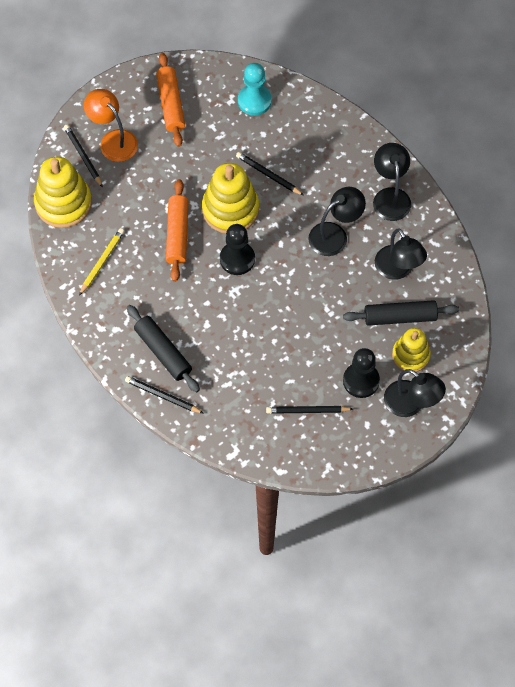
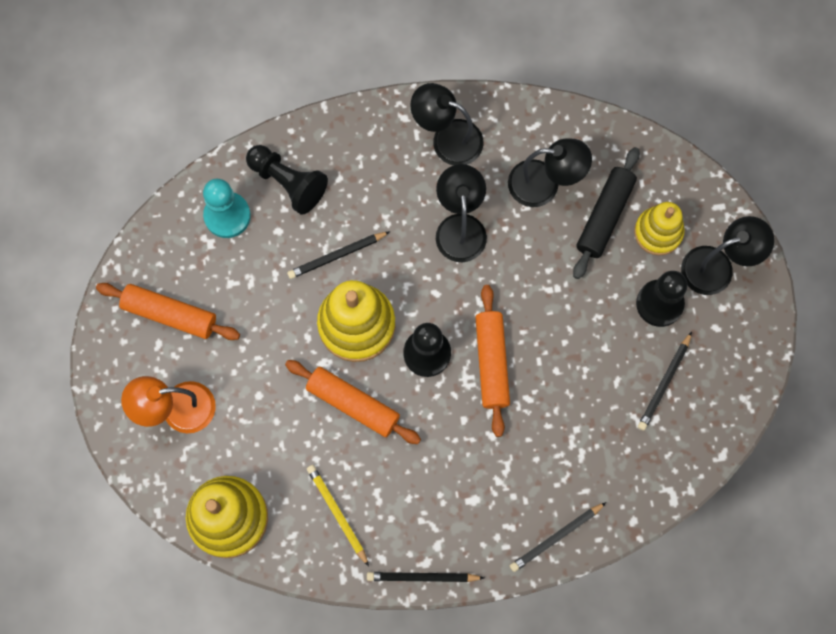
camera: 60 degrees left, 10 degrees up
black pencil [64,124,103,188] -> black pencil moved to [367,572,484,582]
black rolling pin [127,305,200,392] -> none
none -> black pawn [246,145,328,215]
none -> orange rolling pin [475,285,510,437]

